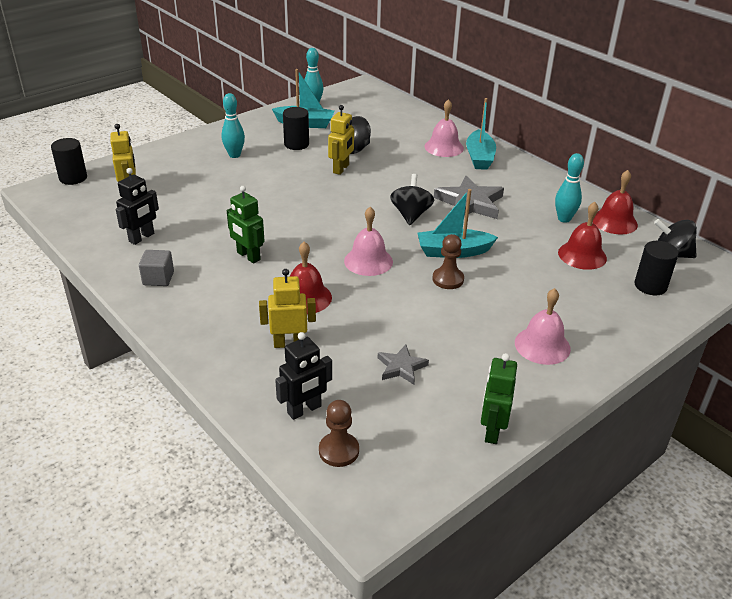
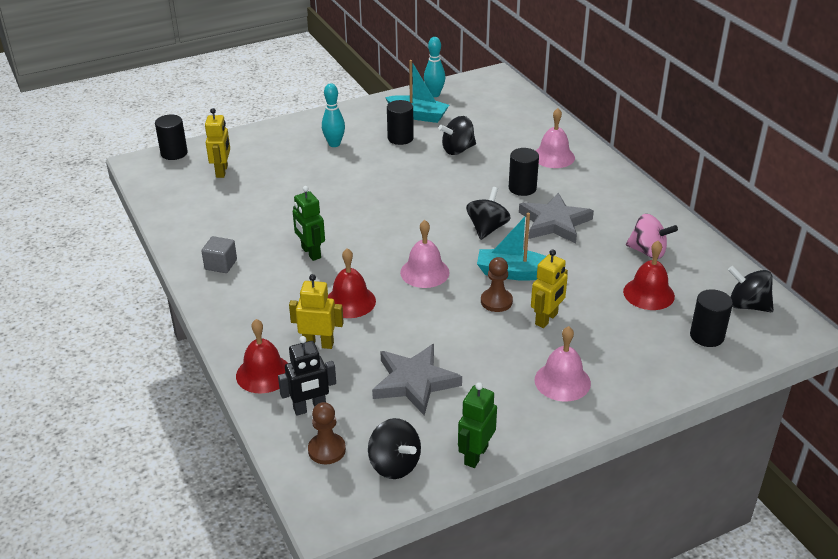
camera: 15 degrees right, 0 degrees up
black robot [116,168,159,245] -> none
yellow robot [328,105,354,175] -> yellow robot moved to [531,249,568,328]
grey star [378,345,429,385] -> grey star [372,344,462,416], size x1.79
turquoise boat [466,98,496,170] -> none
turquoise bowling pin [555,153,584,223] -> pink spinning top [626,214,678,259]
red bell [593,170,638,235] -> red bell moved to [236,319,288,394]
none -> black spinning top [368,418,421,479]
none -> black cylinder [509,148,539,196]

